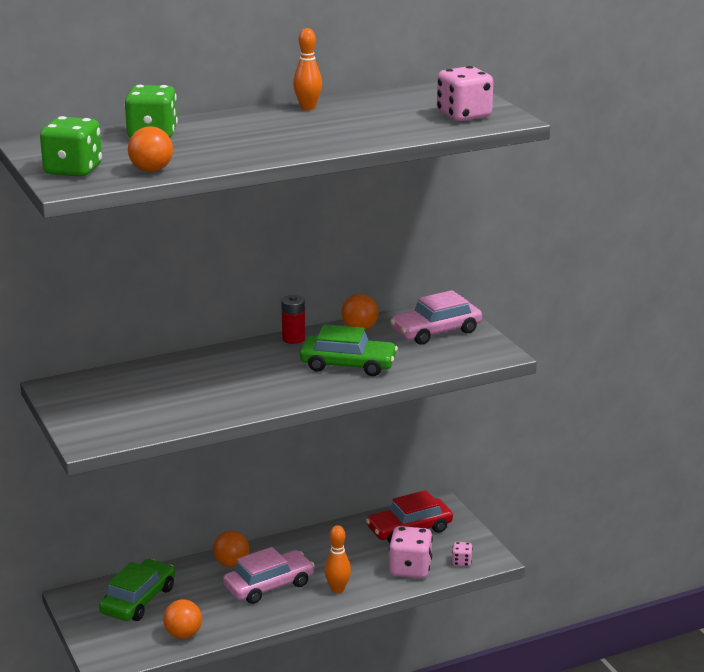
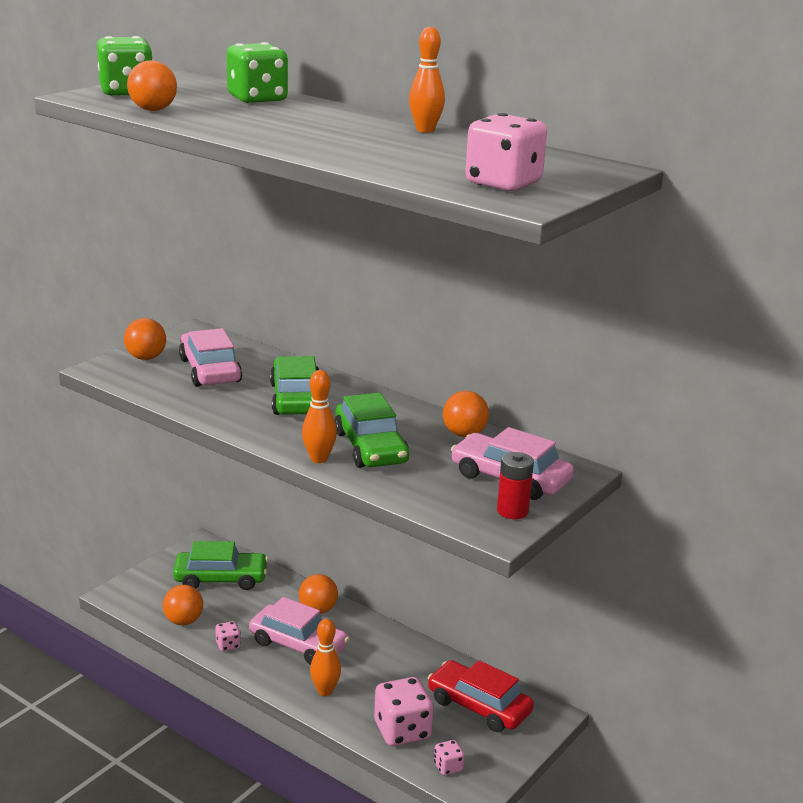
camera: 60 degrees right, 0 degrees up
red battery [281,295,305,344] -> red battery moved to [497,452,534,519]
none -> orange ball [124,318,166,360]
none -> pink car [179,328,242,387]
none -> pink dice [215,621,241,651]
none -> green car [270,356,319,415]
none -> orange bowling pin [302,370,337,463]

